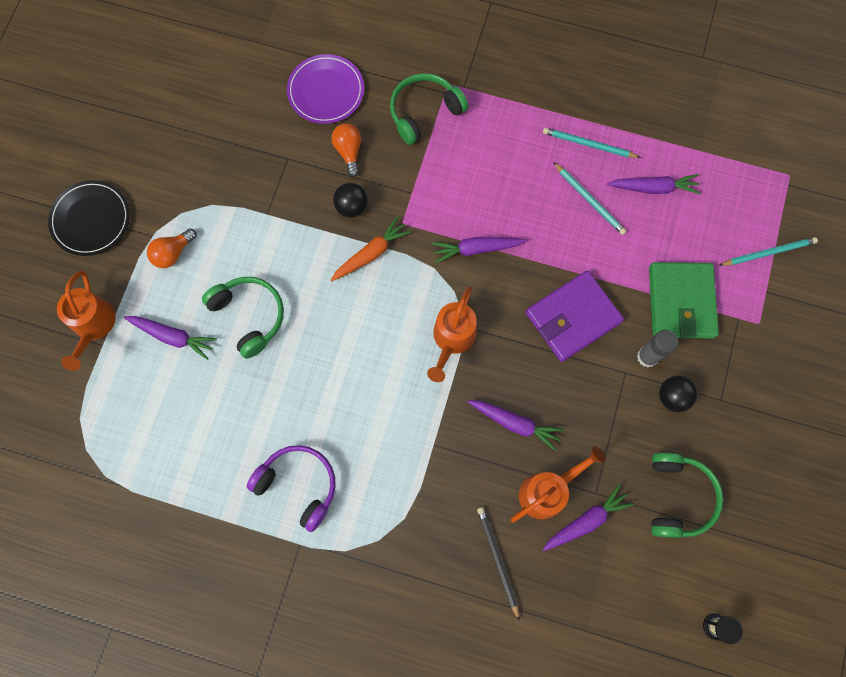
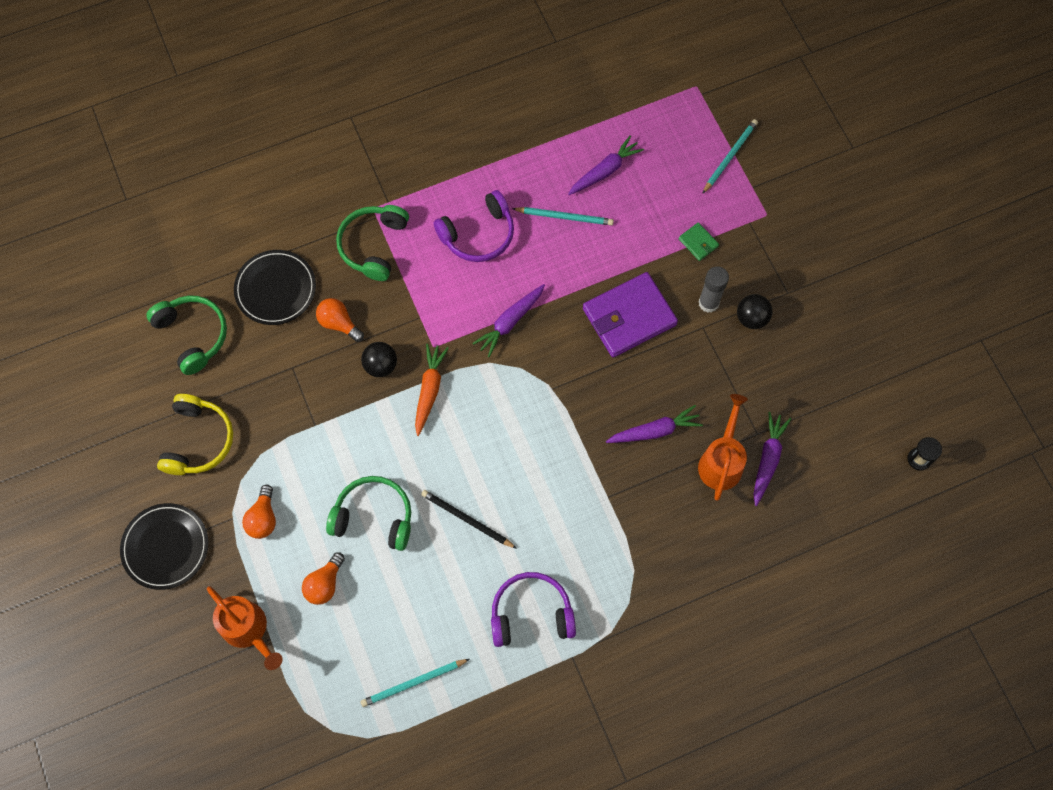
camera: 40 degrees left, 5 degrees down
purple carrot [124,316,217,360] -> orange light bulb [302,552,345,605]
purple plate [287,54,364,124] -> black plate [234,250,316,325]
orange watering can [427,286,477,382] -> none
black pencil [477,507,520,621] -> black pencil moved to [421,490,517,549]
purple wallet [526,271,624,362] -> purple wallet turned 45 degrees clockwise [583,272,678,357]
turquoise pencil [543,127,641,158] -> turquoise pencil moved to [360,659,470,707]
green wallet [649,262,719,338] -> green wallet [679,222,719,261], size x0.44
green headphones [651,453,723,538] -> green headphones moved to [146,296,227,375]
none -> yellow headphones [157,394,233,475]
none -> purple headphones [434,190,514,262]

